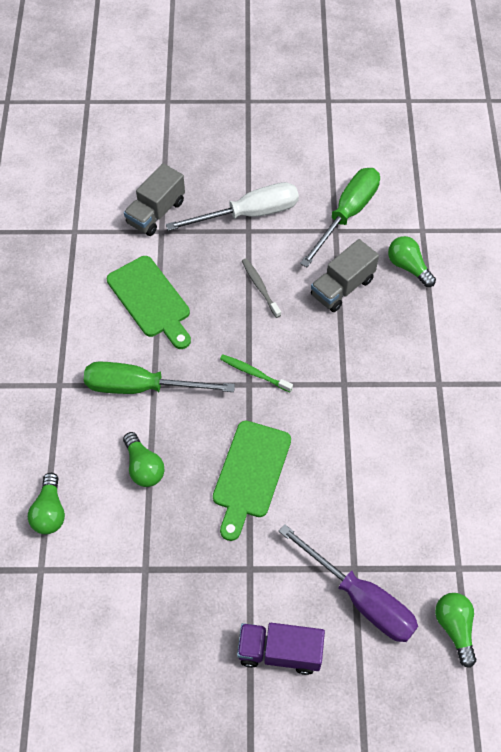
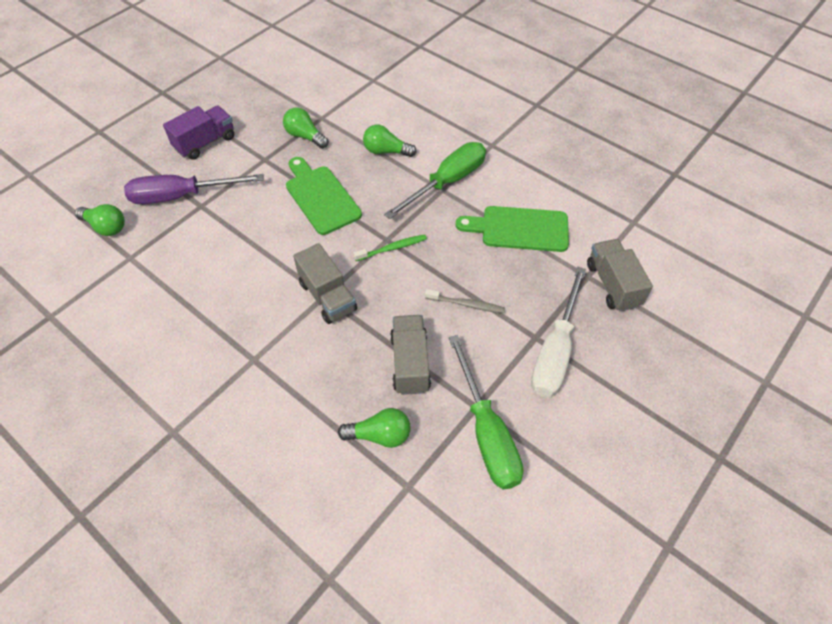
camera: 130 degrees right, 5 degrees down
green light bulb [28,473,65,534] -> green light bulb moved to [283,108,328,149]
none -> grey truck [293,243,357,324]

